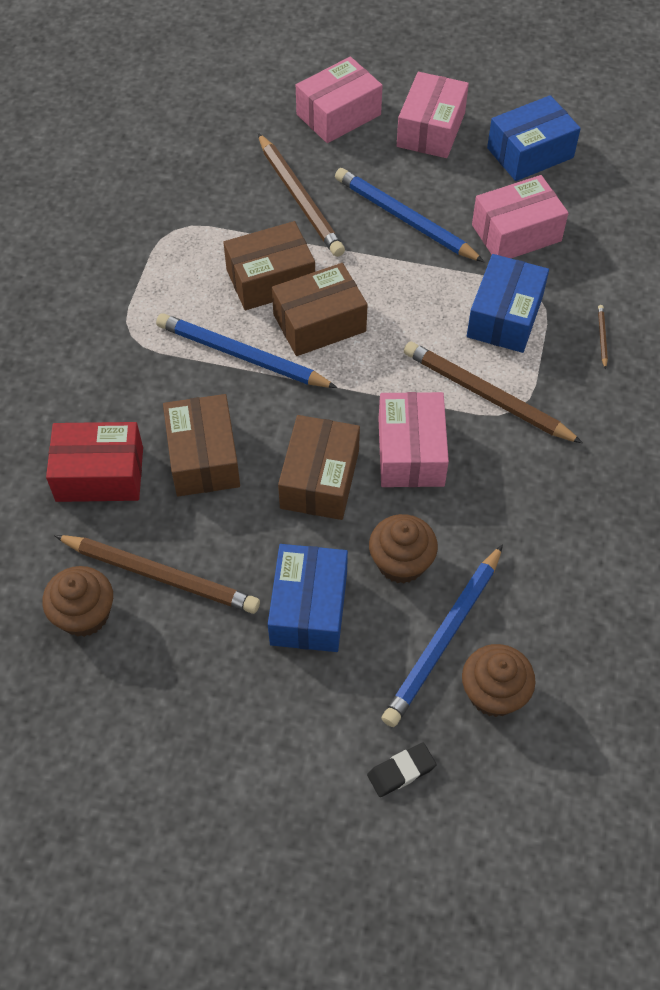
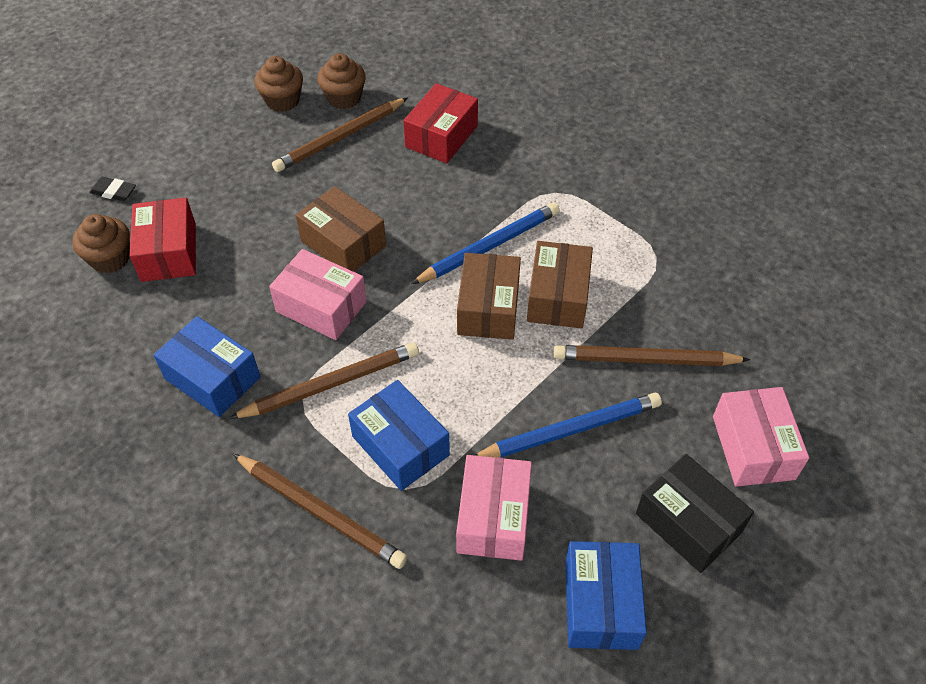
camera: 120 degrees right, 5 degrees down
brown box [163,394,240,496] -> none
blue box [268,544,348,652] -> blue box moved to [154,316,260,417]
black eraser [367,742,436,797] -> black eraser turned 75 degrees counterclockwise [89,177,136,201]
brown cupcake [369,514,438,584] -> brown cupcake moved to [254,56,303,112]
blue pencil [382,544,503,727] -> red box [130,198,196,282]
pink box [397,72,469,158] -> black box [636,454,754,573]
brown pencil [598,305,608,369] -> brown pencil [233,454,407,569], size x2.49

